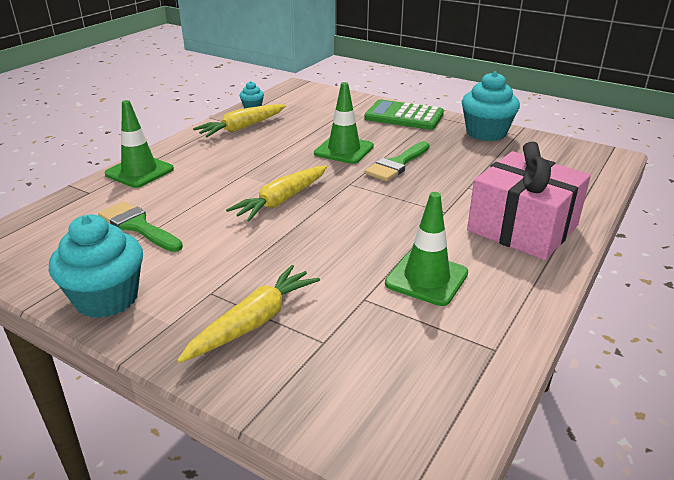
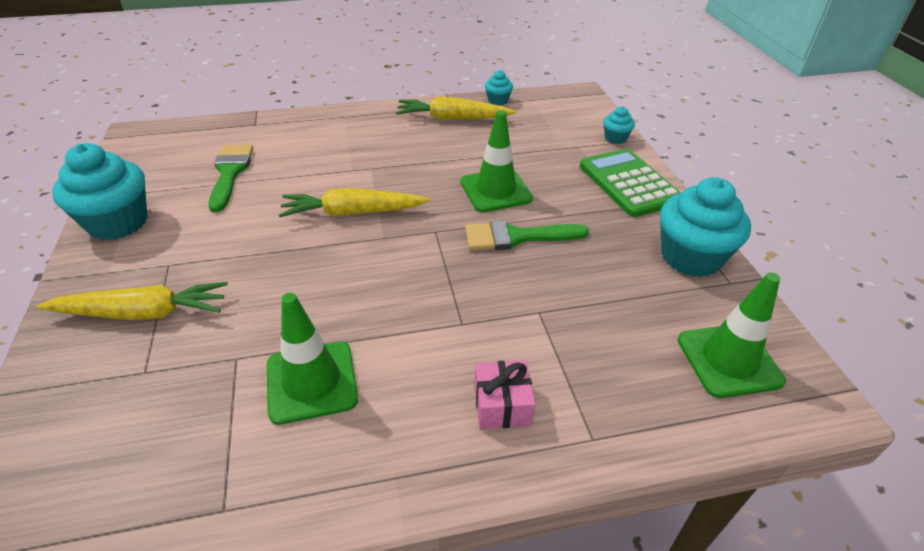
camera: 45 degrees right, 10 degrees up
green traffic cone [105,100,174,188] -> green traffic cone moved to [678,272,786,398]
pink gift [467,142,591,260] -> pink gift [474,360,536,429], size x0.44
none -> turquoise cupcake [603,106,635,144]

